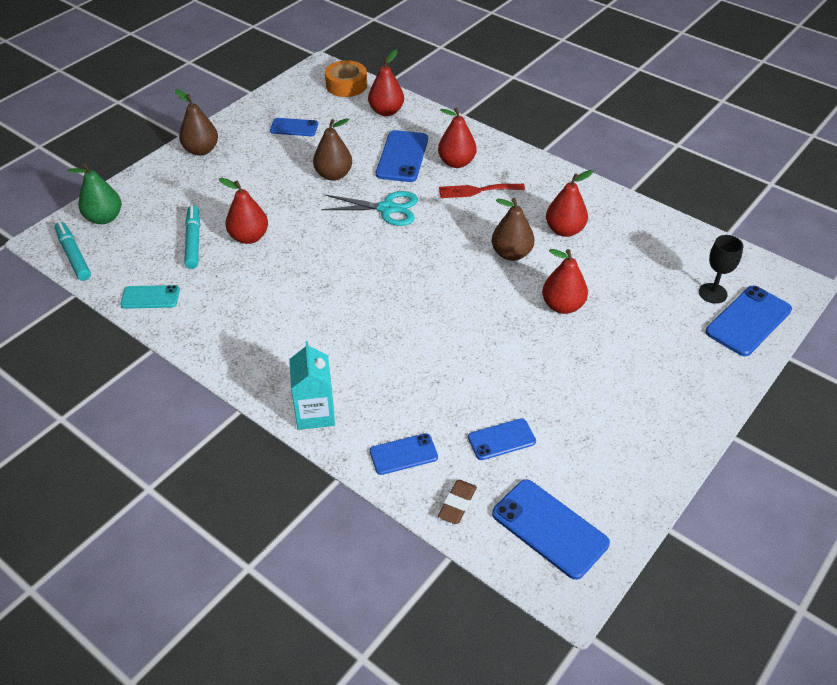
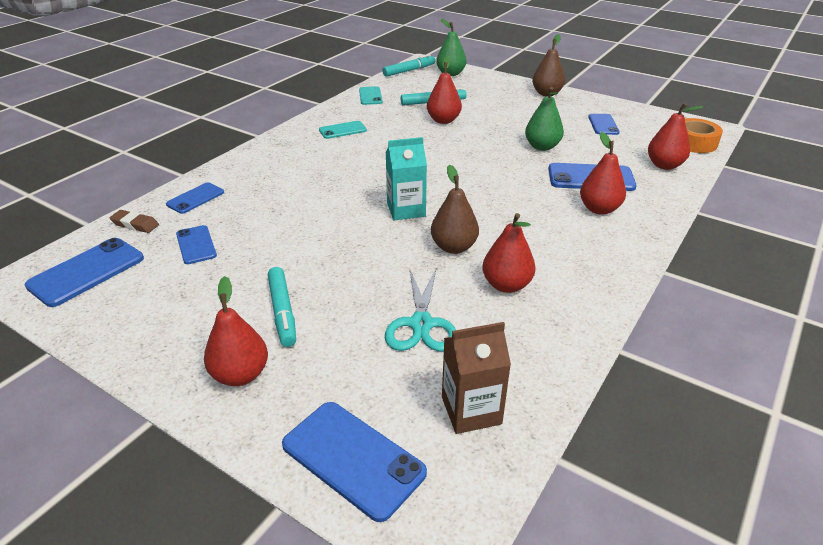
camera: 85 degrees right, 10 degrees down
turquoise carton [289,341,335,430] -> turquoise carton moved to [386,137,427,220]
brown pear [313,118,352,181] -> green pear [525,87,564,151]
turquoise scissors [321,191,418,226] -> turquoise scissors moved to [385,267,456,352]
blue phone [370,433,438,475] -> blue phone turned 60 degrees clockwise [166,182,224,214]
red fork [439,184,525,198] -> none
red pear [542,249,588,314] -> red pear moved to [204,276,268,386]
black goblet [699,235,743,304] -> none
none -> turquoise marker [268,267,296,347]
none -> turquoise phone [319,121,367,139]
none -> brown carton [442,322,511,434]

